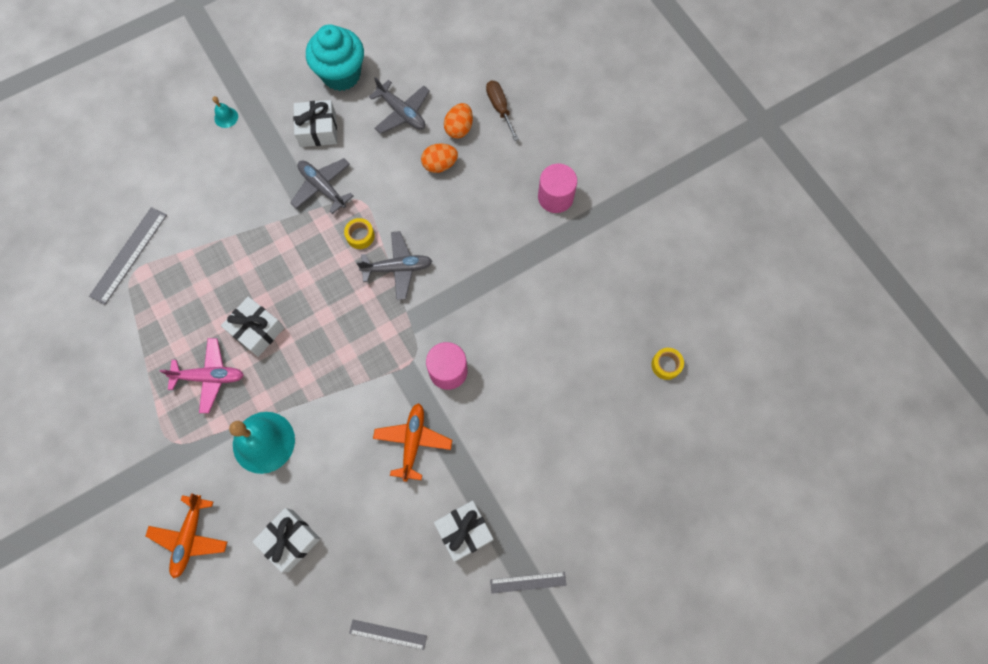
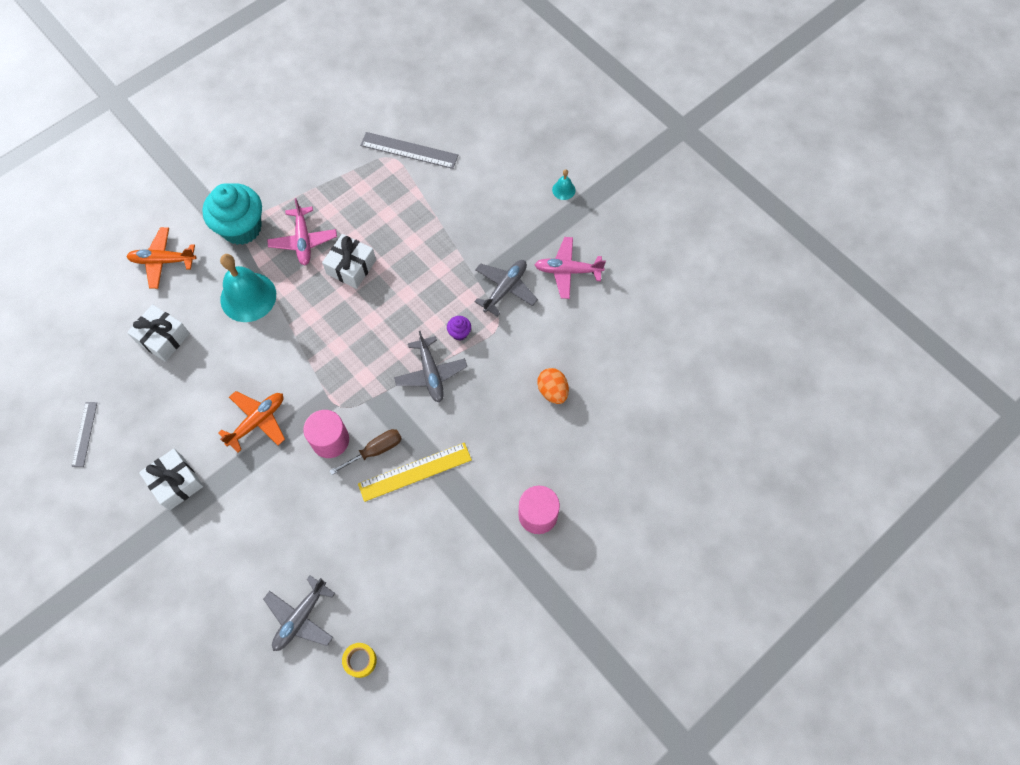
camera: 80 degrees right, 5 degrees down
white gift [293,100,337,147] -> pink plane [535,237,606,299]
turquoise cupcake [306,24,364,91] -> turquoise cupcake moved to [202,183,262,245]
yellow tape [344,218,375,249] -> purple cupcake [447,316,471,341]
grey plane [369,77,430,134] -> grey plane moved to [263,575,335,651]
orange plane [373,403,452,482] -> orange plane turned 45 degrees counterclockwise [218,391,285,453]
orange egg [444,103,473,139] -> none
brown screwdriver [486,81,519,141] -> brown screwdriver moved to [330,429,402,475]
grey ruler [490,572,567,594] -> none
none -> yellow ruler [358,443,472,502]

